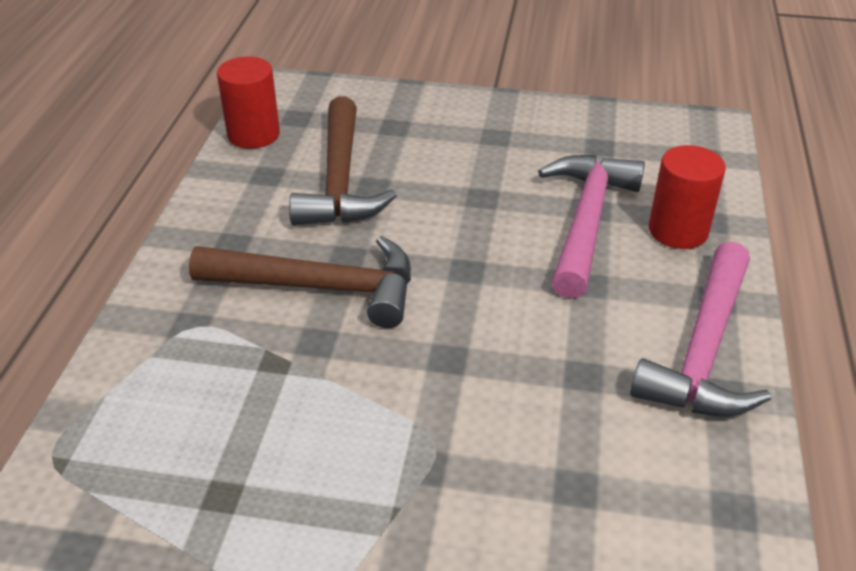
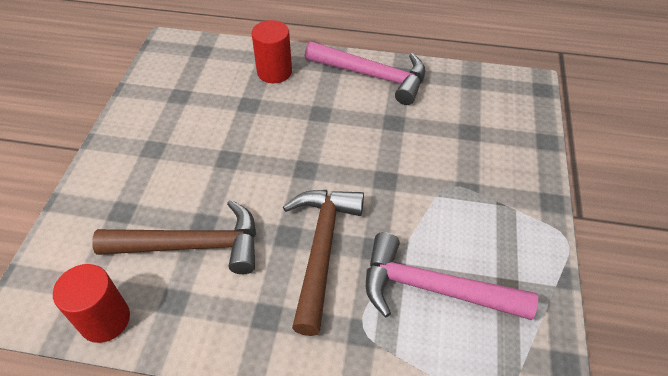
camera: 90 degrees left, 10 degrees up
pink hammer [538,155,645,299] -> pink hammer moved to [366,232,538,320]

